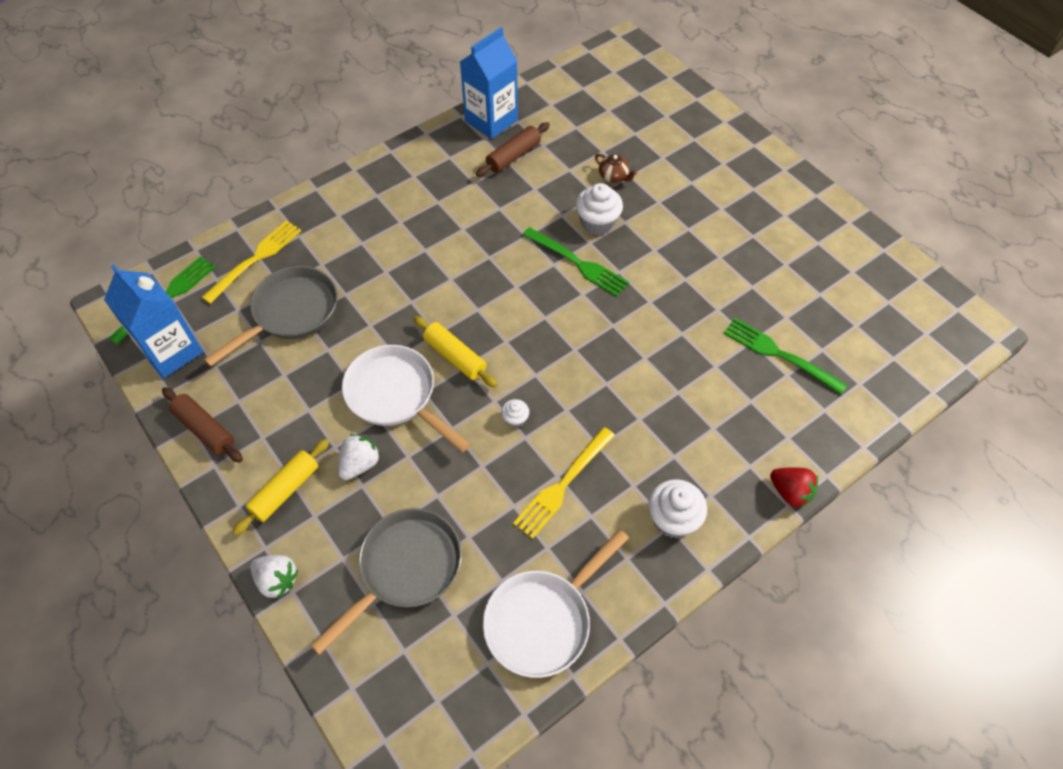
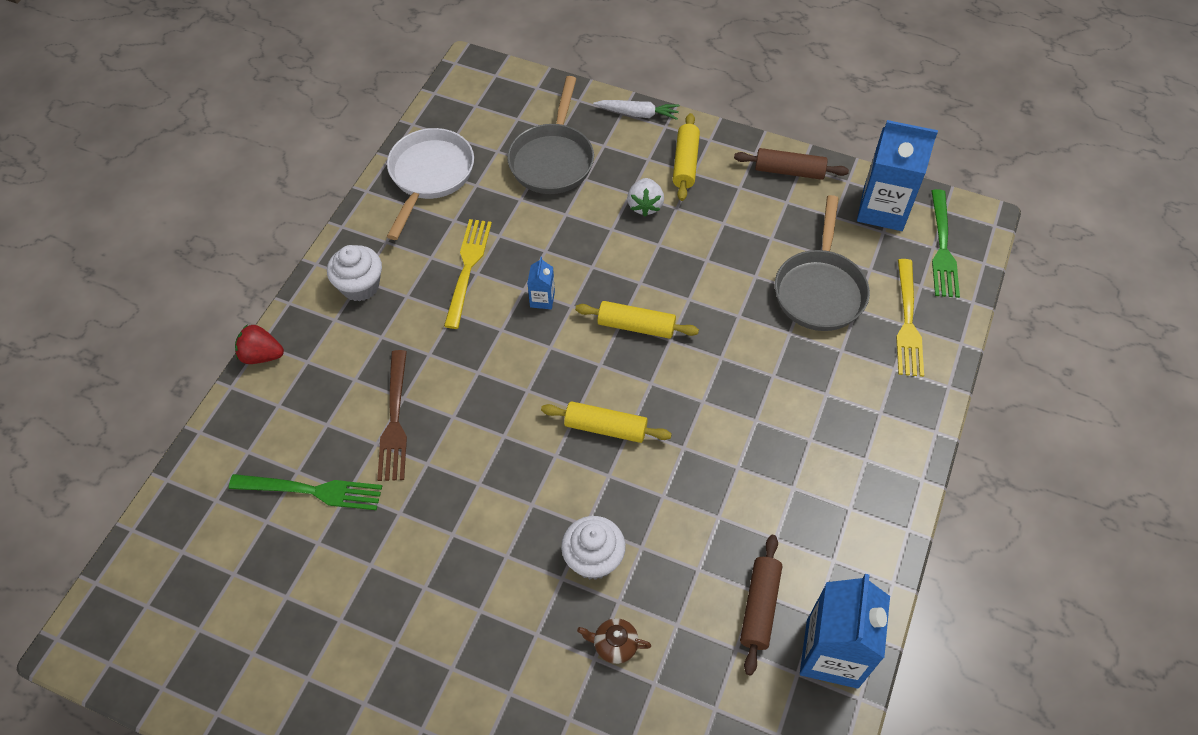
camera: 150 degrees right, 0 degrees up
white strawberry [250,555,298,599] -> white carrot [593,100,680,120]
white pan [342,345,470,452] -> none
white cupcake [501,399,529,428] -> blue carton [527,257,555,309]
green fork [523,227,629,297] -> none
none -> brown fork [377,350,407,481]
none -> yellow rolling pin [541,401,672,443]

